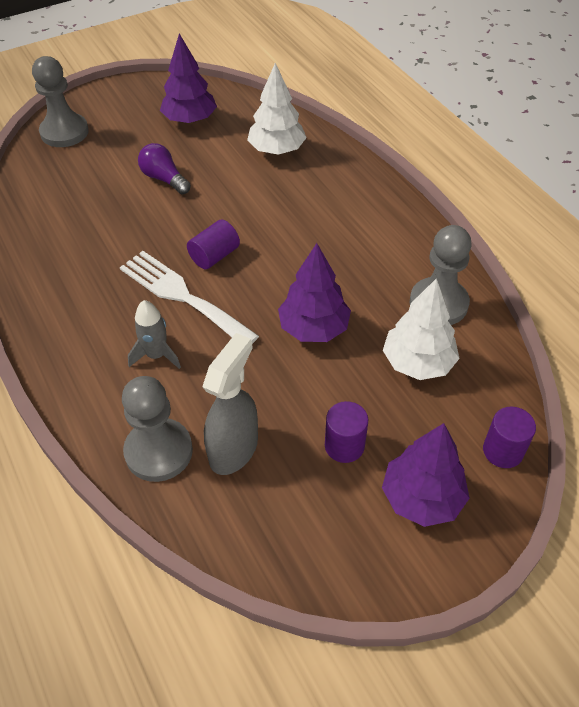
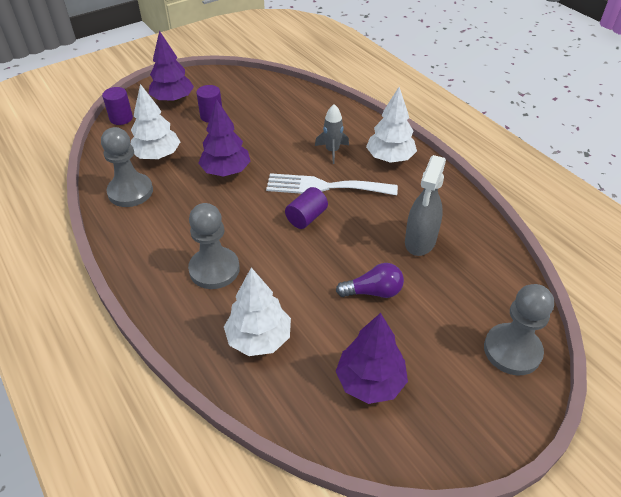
camera: 175 degrees right, 5 degrees down
white fork [120,251,259,344] -> white fork turned 150 degrees clockwise [266,173,398,195]
grey pawn [122,376,193,482] -> grey pawn moved to [188,203,240,289]
purple light bulb [138,143,191,194] -> purple light bulb turned 45 degrees counterclockwise [336,263,404,298]
grey spray bottle [202,333,258,475] -> grey spray bottle moved to [405,155,446,256]
none -> white tree [366,87,417,163]

